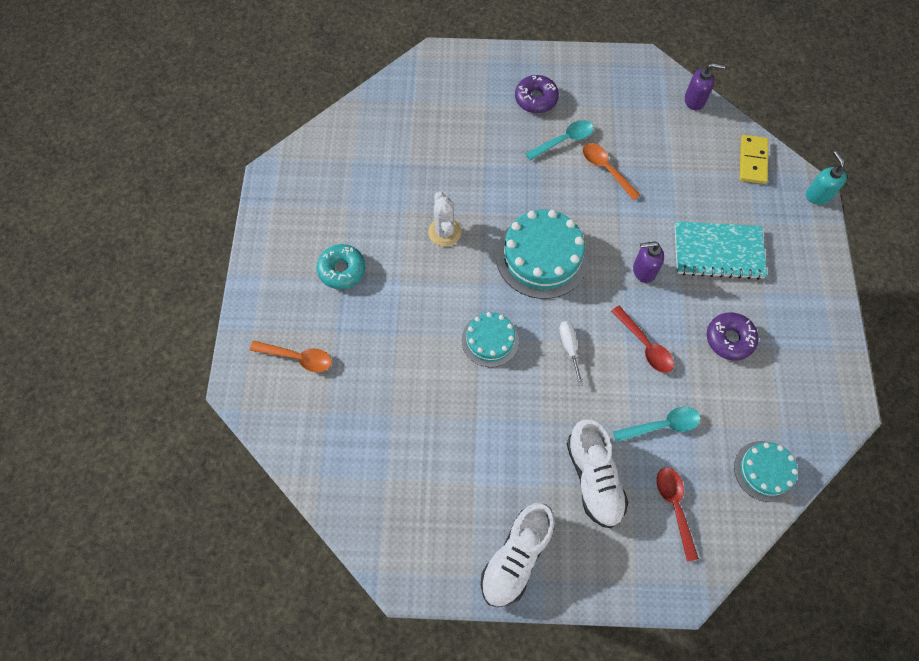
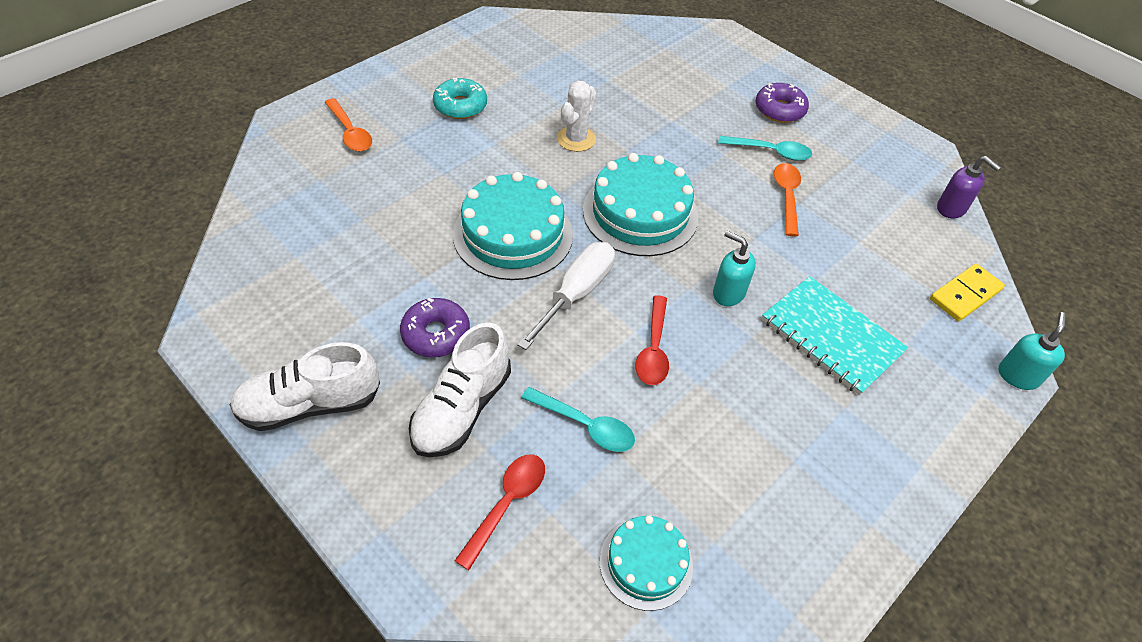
camera: 40 degrees right, 15 degrees down
turquoise cake [462,312,519,367] -> turquoise cake [453,172,573,280], size x1.70
white screwdriver [559,321,583,386] -> white screwdriver [517,242,615,350], size x1.73
purple soap dispenser [633,241,664,283] -> turquoise soap dispenser [713,231,756,306]
purple donut [707,313,759,361] -> purple donut moved to [400,298,470,357]

